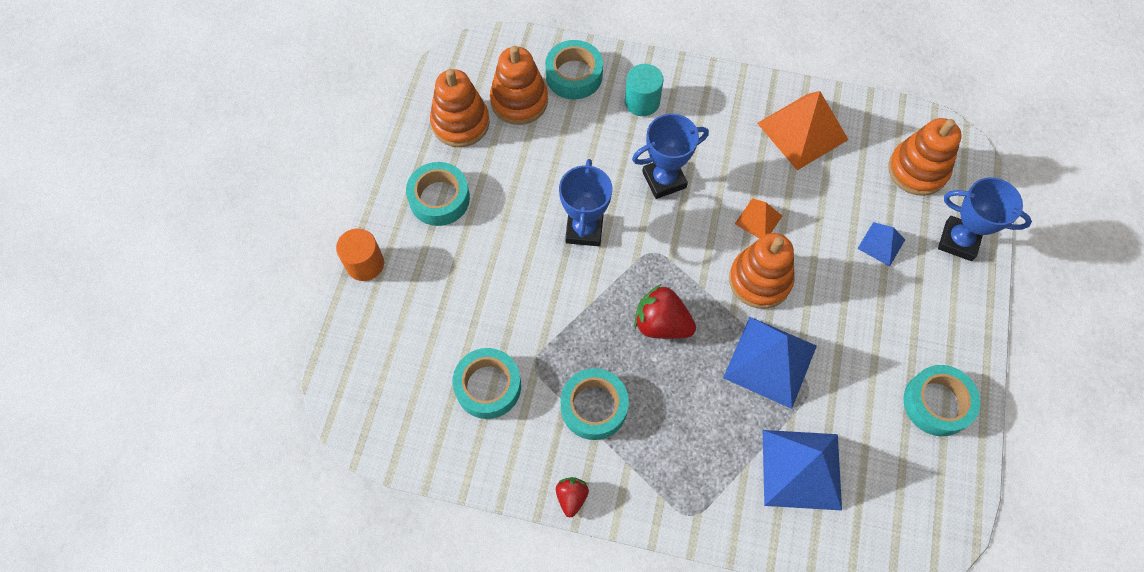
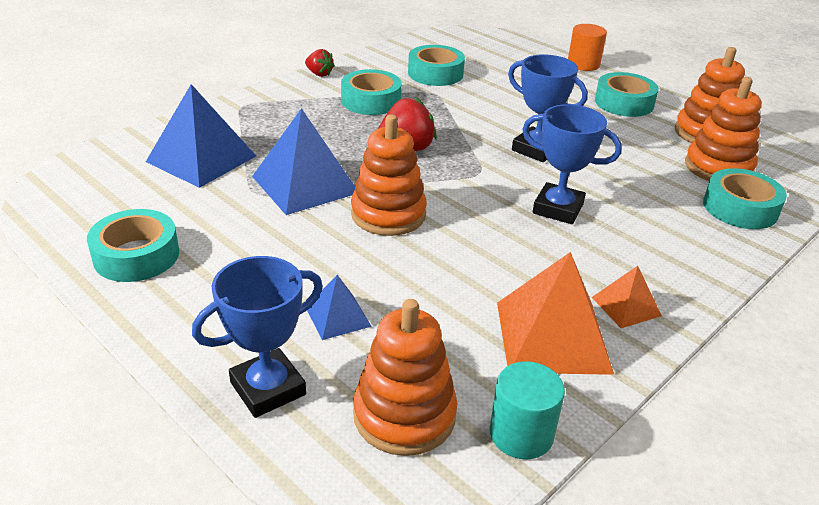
camera: 120 degrees right, 30 degrees down
turquoise cylinder [625,64,664,116] -> turquoise cylinder moved to [490,361,565,459]
blue trophy [632,114,709,199] -> blue trophy turned 75 degrees counterclockwise [522,104,622,224]
orange pyramid [735,198,782,239] -> orange pyramid moved to [592,266,662,328]

